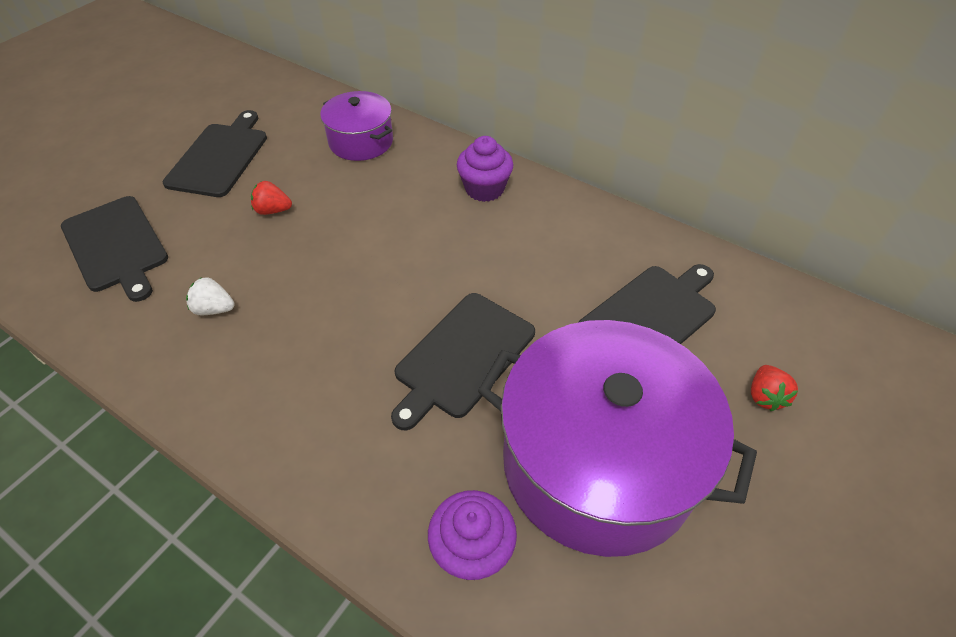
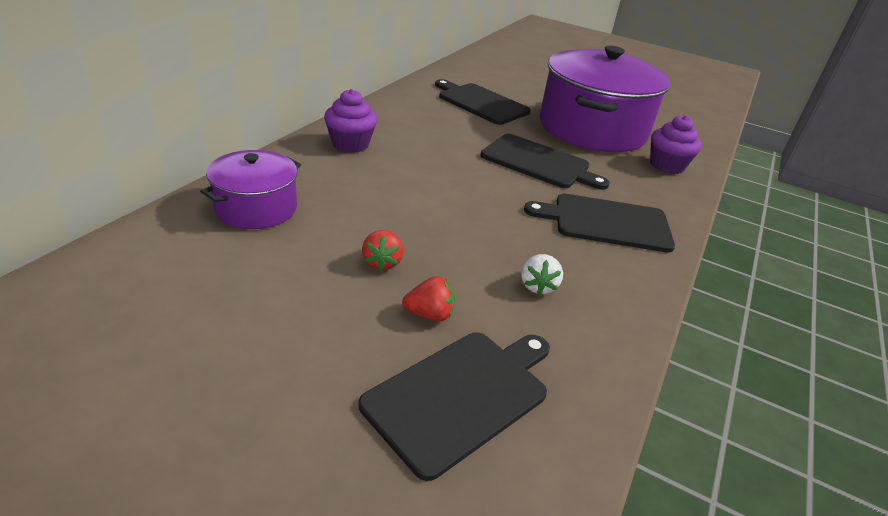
camera: 100 degrees left, 15 degrees down
black cutting board [162,110,267,197] -> black cutting board moved to [524,194,675,253]
red strawberry [751,365,798,411] -> red strawberry moved to [402,276,455,321]

